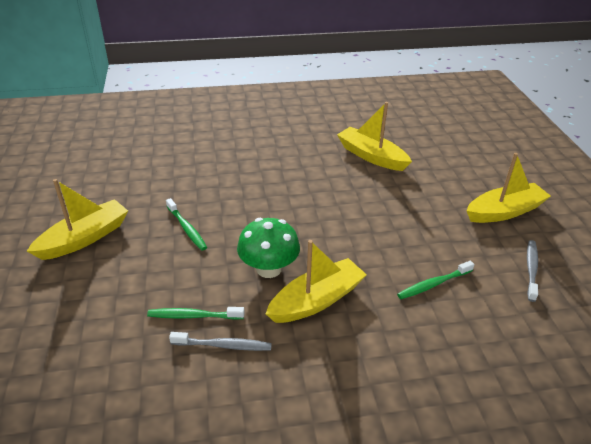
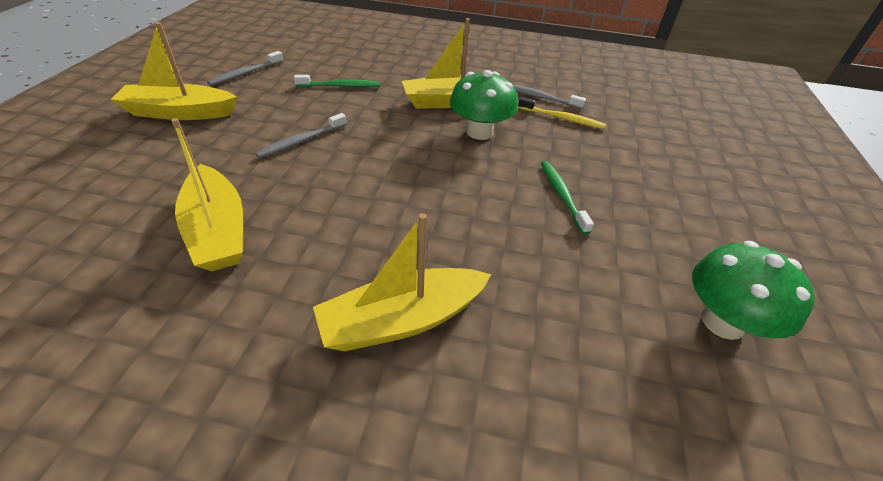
camera: 160 degrees left, 5 degrees up
yellow boat [27,179,128,260] -> yellow boat moved to [313,213,491,351]
green toothbrush [147,307,245,320] -> yellow toothbrush [518,97,606,129]
none -> grey toothbrush [255,113,347,158]
none -> green mushroom [692,241,815,340]

